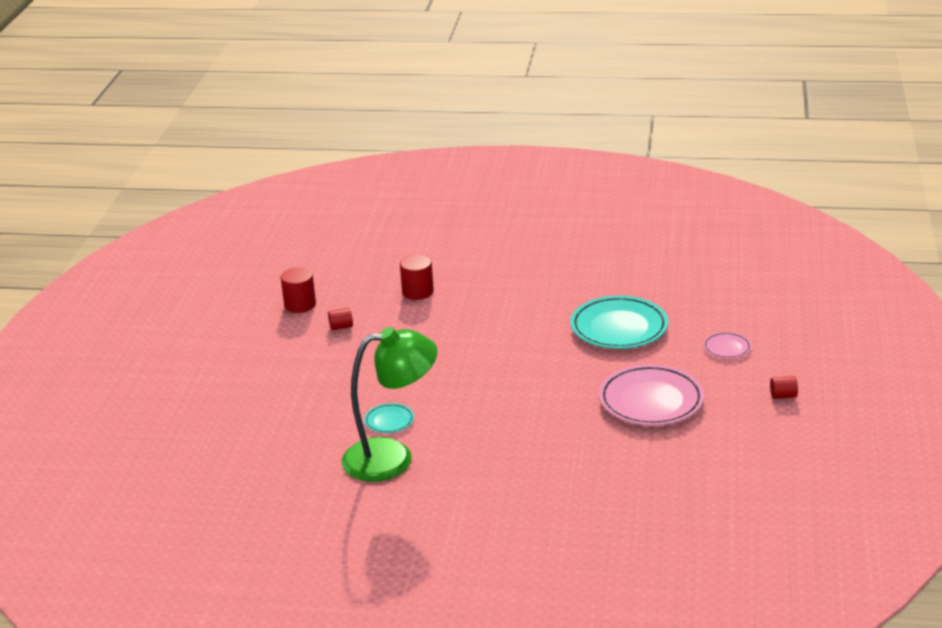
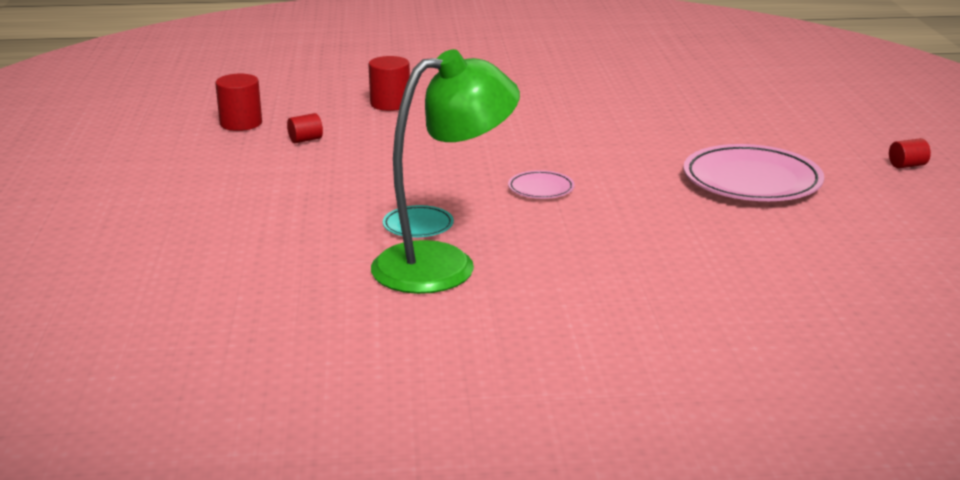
camera: 15 degrees left, 5 degrees down
turquoise plate [570,295,668,349] -> none
pink plate [703,332,751,359] -> pink plate moved to [508,170,575,199]

